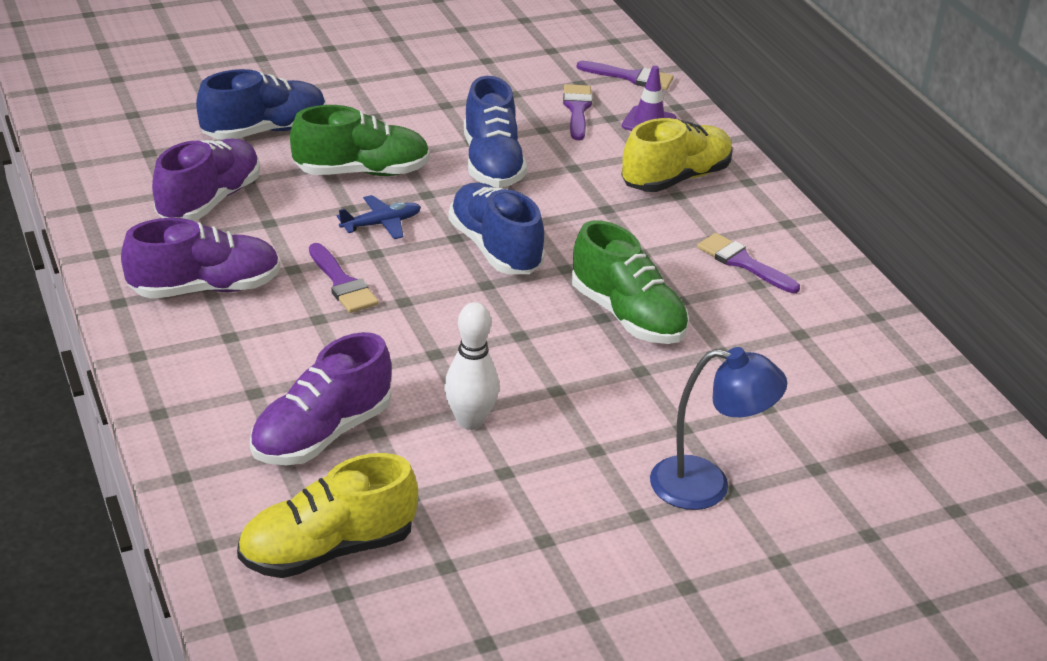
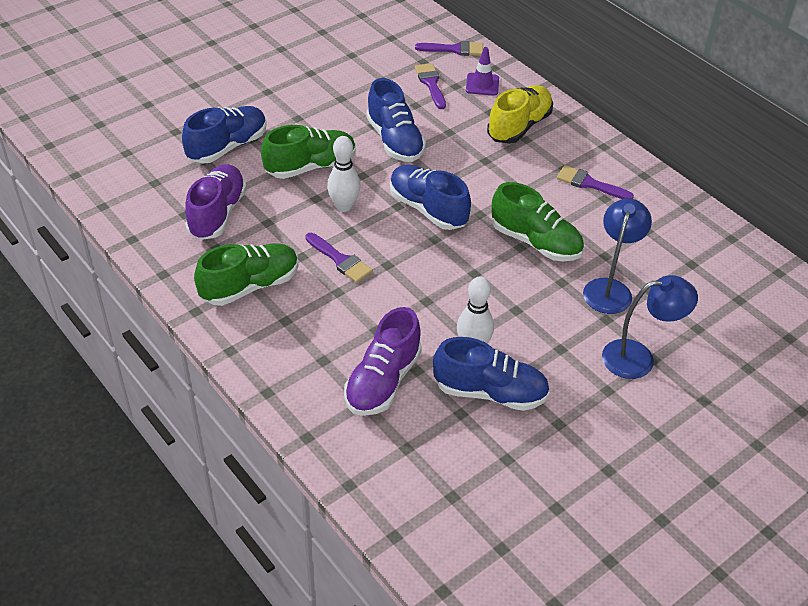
camera: 15 degrees left, 10 degrees up
purple shoe [121,218,280,299] -> green shoe [194,243,298,306]
yellow shoe [237,453,418,578] -> none
blue plane [337,195,421,239] -> white bowling pin [327,136,360,212]
none -> blue shoe [433,337,550,411]
none -> blue lamp [583,198,652,314]

